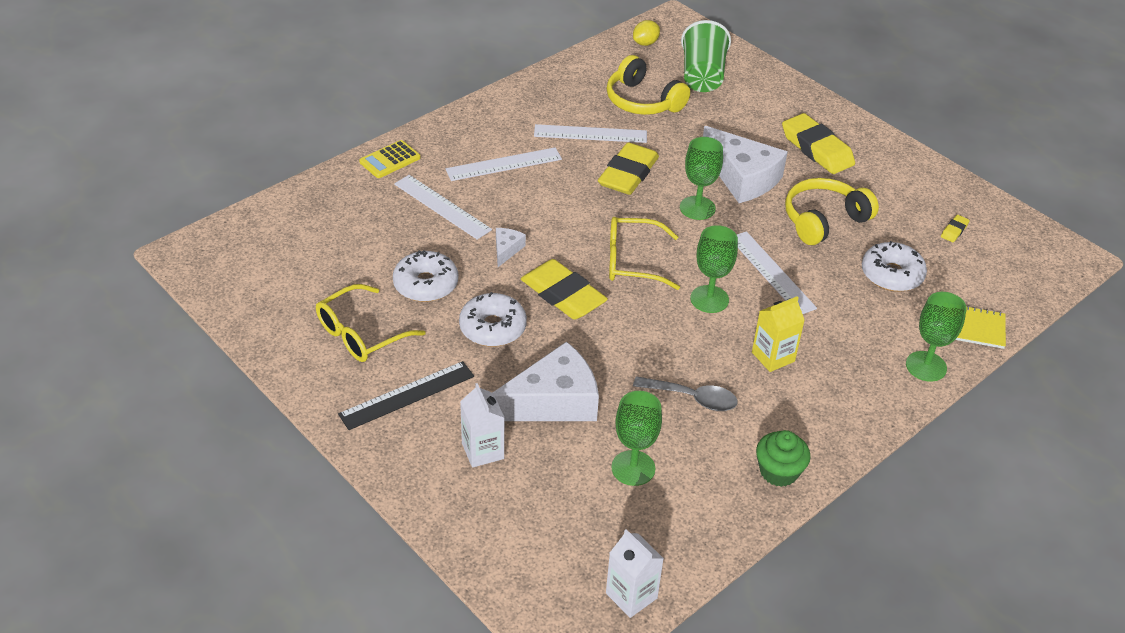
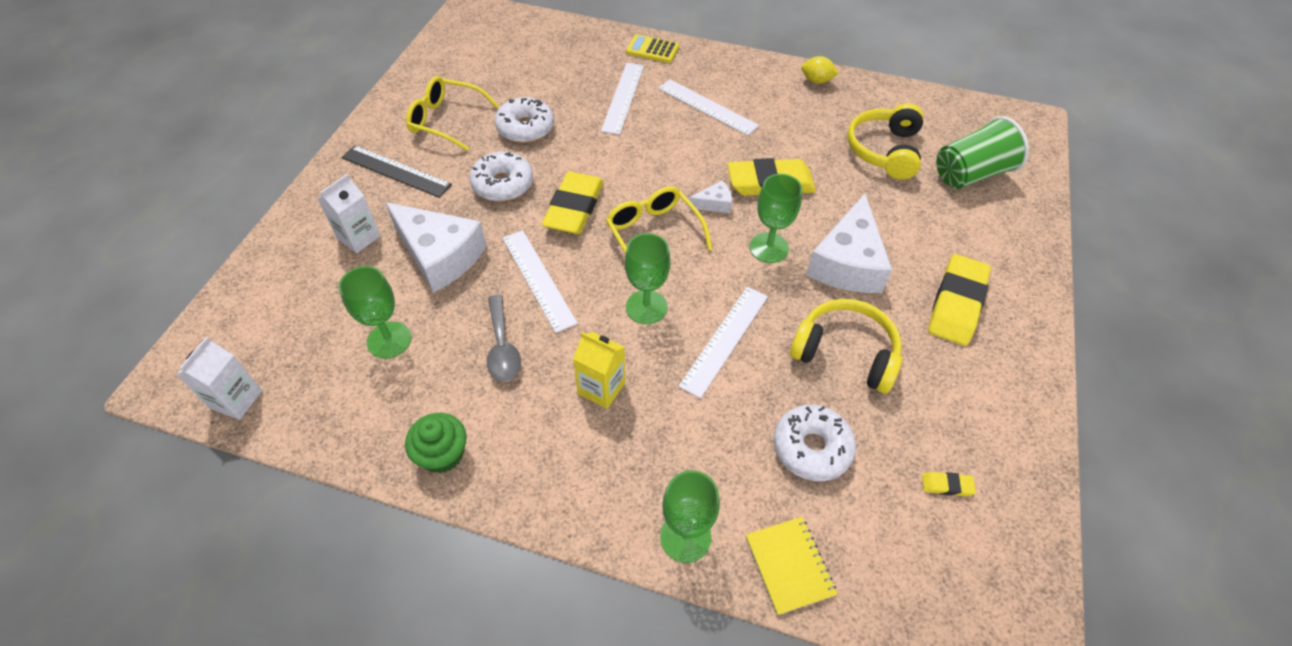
camera: 60 degrees right, 10 degrees up
white cheese [496,228,526,267] -> white cheese moved to [688,180,732,213]
white ruler [534,124,647,143] -> white ruler moved to [502,230,578,333]
yellow lemon [633,20,660,46] -> yellow lemon moved to [801,56,839,84]

